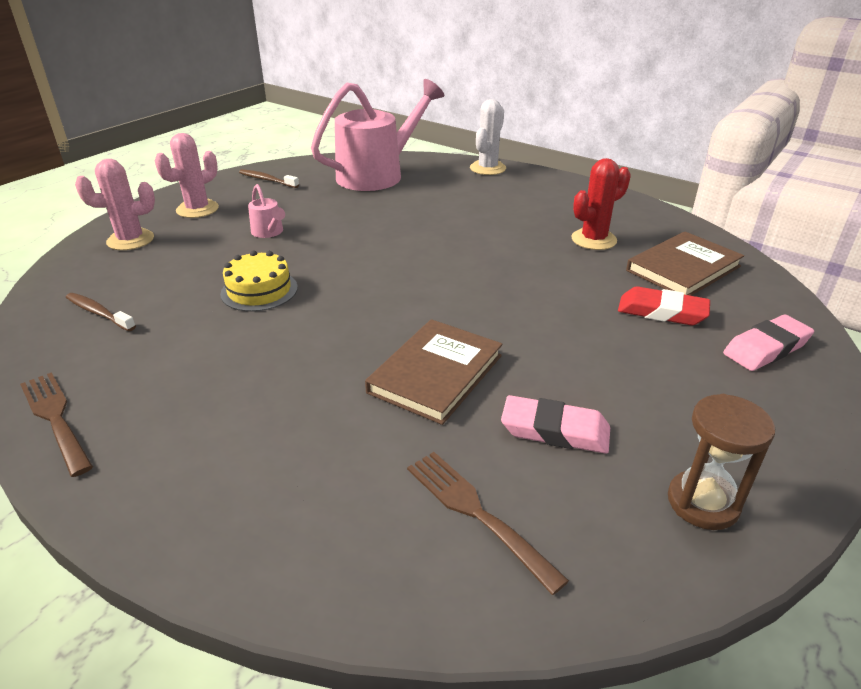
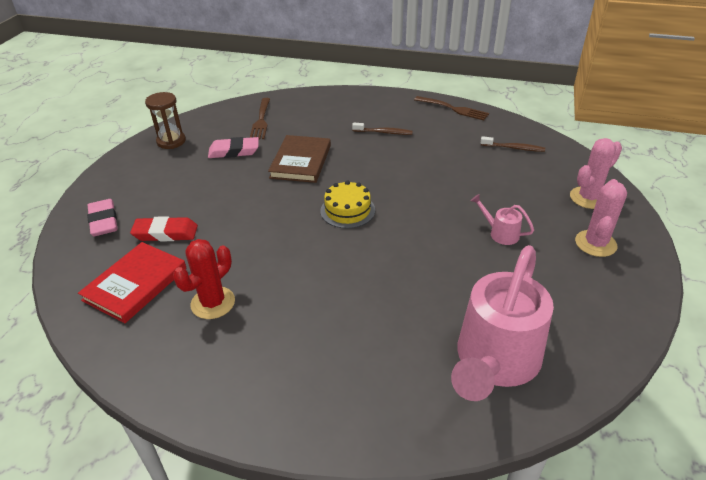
camera: 160 degrees right, 5 degrees up
yellow cake [220,251,298,312] -> yellow cake moved to [320,180,375,228]
brown toothbrush [239,169,299,188] -> brown toothbrush moved to [352,123,413,135]
brown fork [407,452,569,595] -> brown fork turned 60 degrees clockwise [250,98,270,139]
white cactus [470,99,506,175] -> none
brown book [626,232,744,296] -> red book [78,242,187,323]
pink eraser [723,314,814,371] -> pink eraser turned 60 degrees counterclockwise [87,199,117,236]

